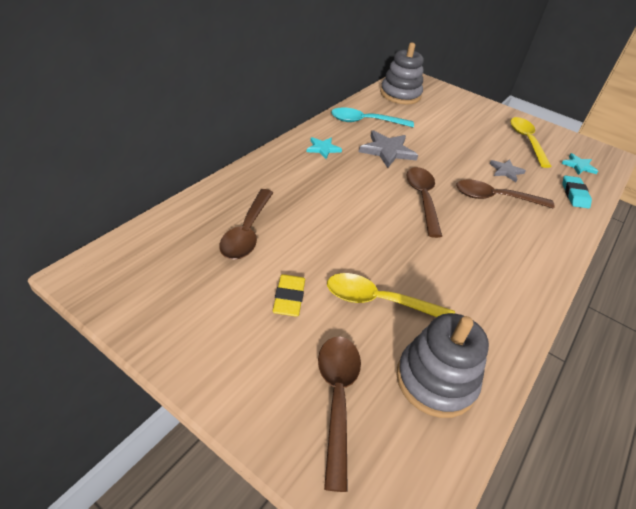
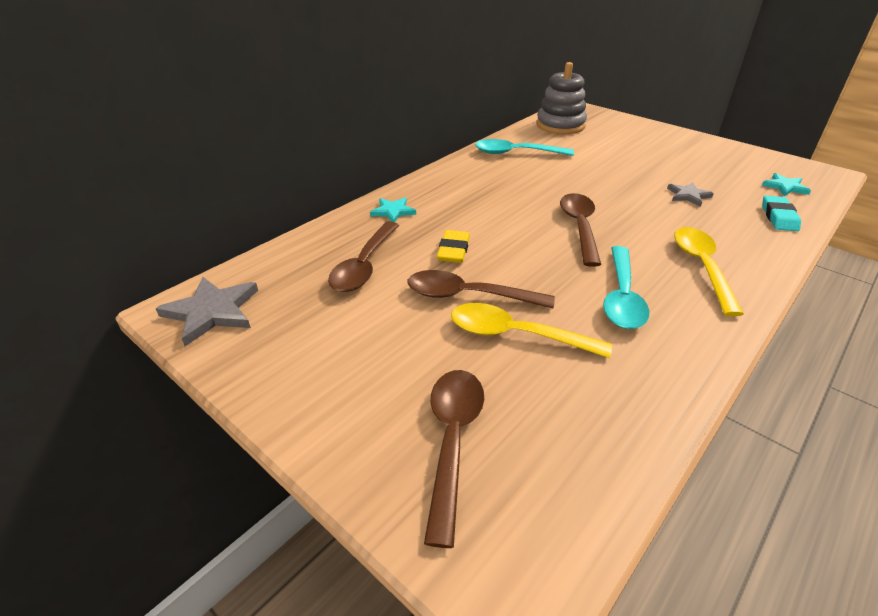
camera: 10 degrees right, 5 degrees down
yellow eraser [273,274,305,317] -> yellow eraser moved to [437,230,470,263]
turquoise star [306,137,342,159] -> turquoise star moved to [370,197,416,222]
grey star [359,130,418,168] -> grey star moved to [155,277,258,346]
grey stacking toy [396,313,489,418] -> none
brown spoon [456,179,555,208] -> brown spoon moved to [408,270,555,308]
yellow spoon [510,117,552,168] -> yellow spoon moved to [674,227,744,316]
none -> turquoise spoon [603,246,650,329]

